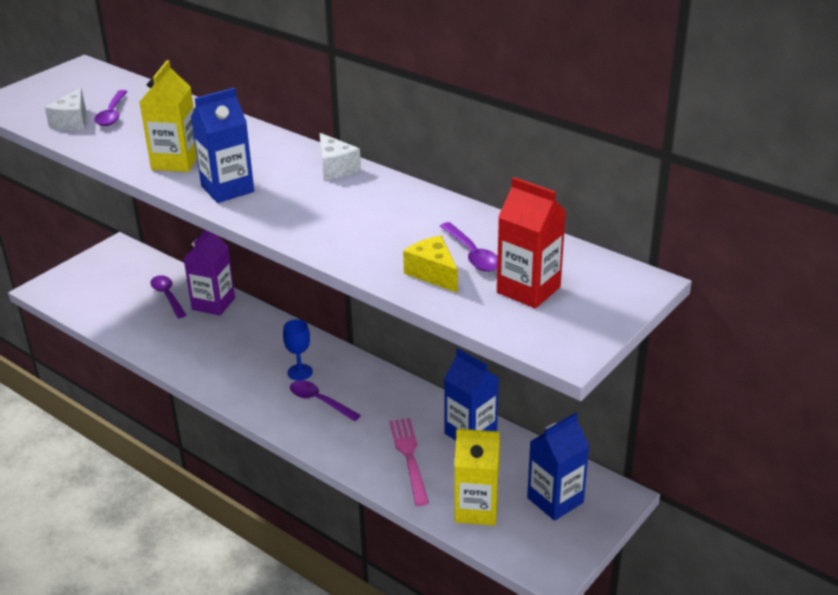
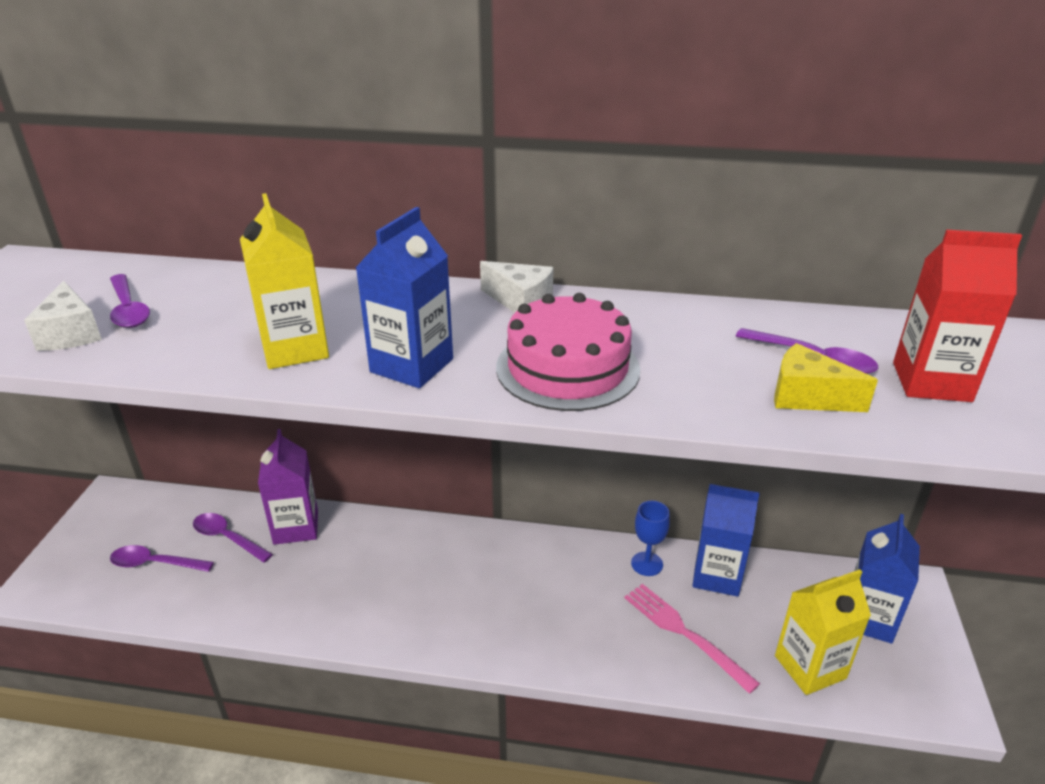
camera: 30 degrees left, 0 degrees up
blue goblet [283,319,313,380] -> blue goblet moved to [631,501,670,576]
purple spoon [290,380,361,421] -> purple spoon moved to [110,545,214,572]
none -> pink cake [496,293,640,411]

